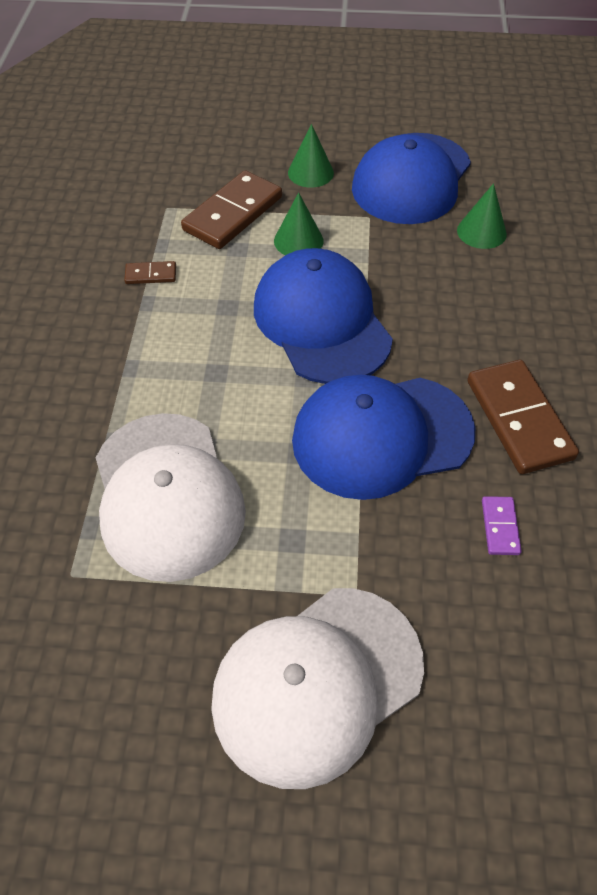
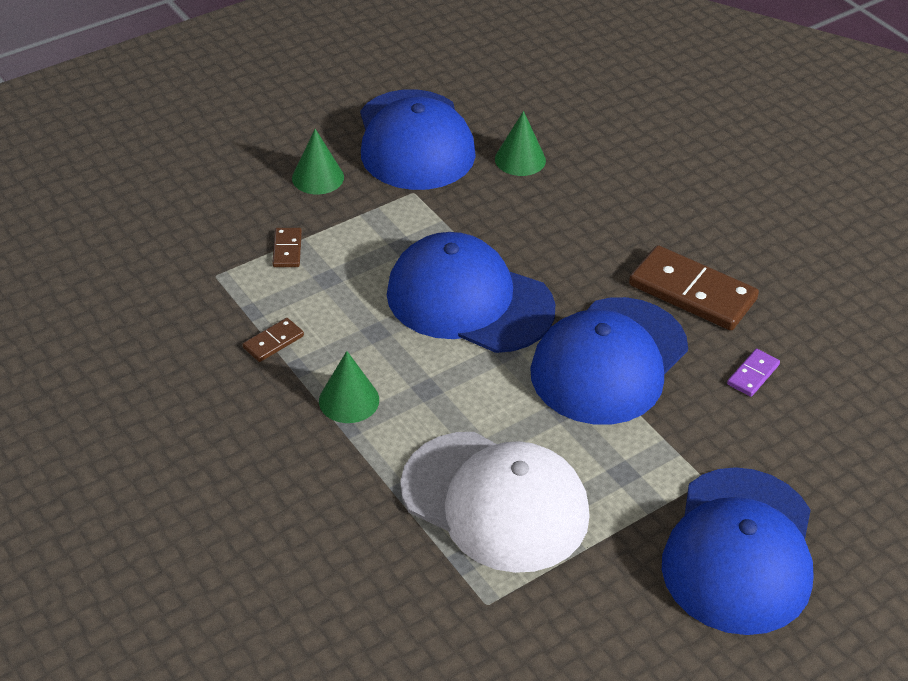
camera: 40 degrees left, 10 degrees down
brown domino [181,171,282,249] -> brown domino [272,228,302,267], size x0.47
white cap [211,588,424,789] -> blue cap [662,467,814,635]
green cone [274,192,324,255] -> green cone moved to [319,351,379,423]
purple domino [482,496,521,555] -> purple domino turned 75 degrees clockwise [727,349,780,397]

